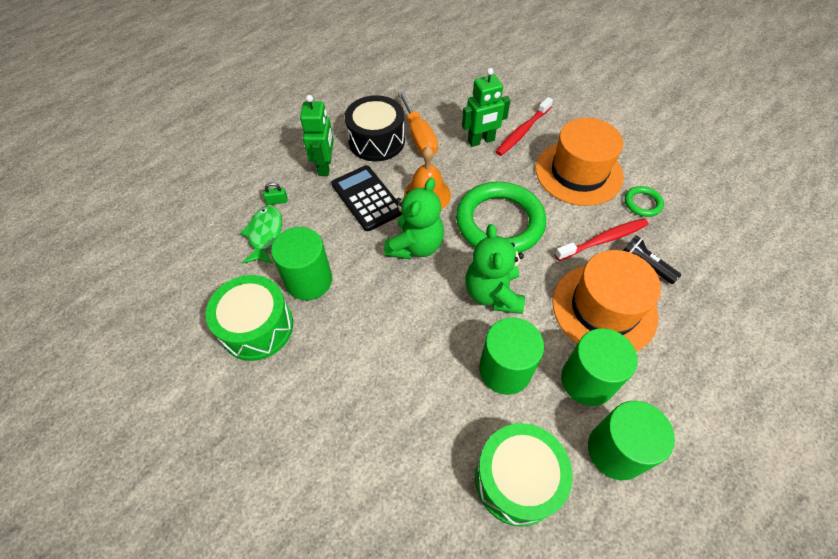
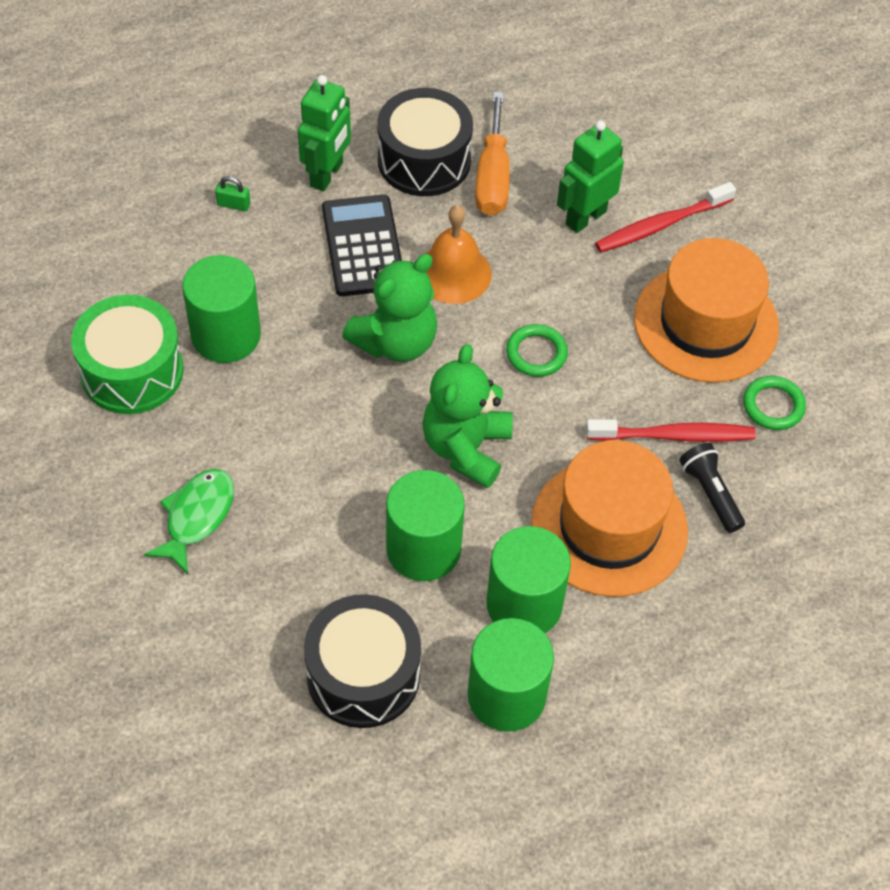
camera: 20 degrees right, 0 degrees up
green fish [240,206,282,264] -> green fish moved to [144,469,234,574]
green ring [456,182,546,253] -> green ring [506,324,568,377], size x0.44
green robot [462,68,511,147] -> green robot turned 135 degrees clockwise [557,120,624,233]
green drum [475,423,573,527] -> black drum [304,594,421,728]

